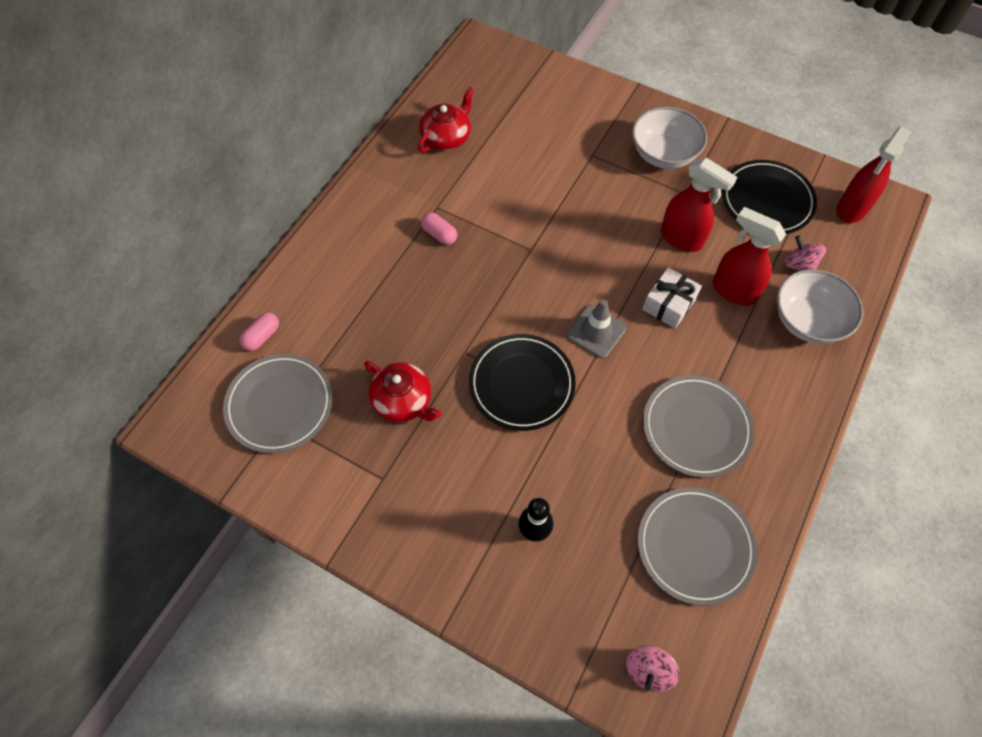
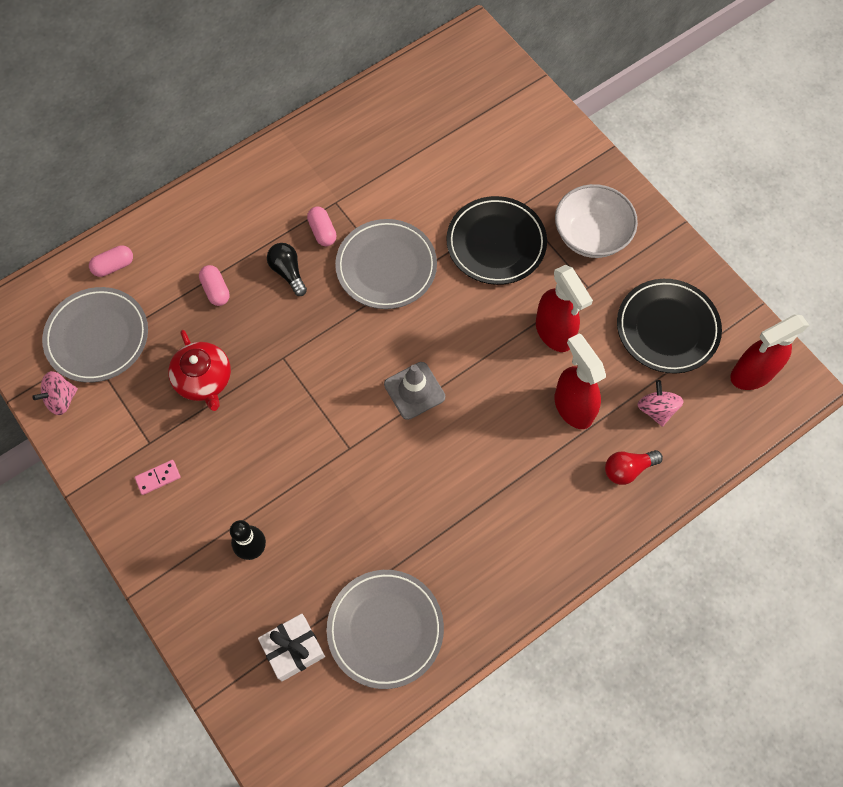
camera: 25 degrees right, 5 degrees up
red teapot [418,87,474,152] -> none
black plate [469,334,576,431] -> black plate moved to [446,196,547,285]
pink spinning top [626,646,680,692] -> pink spinning top moved to [32,371,78,415]
white gift [643,267,702,328] -> white gift moved to [258,614,325,681]
grey plate [643,375,754,478] -> grey plate moved to [335,219,437,309]
white bowl [777,269,863,344] -> red light bulb [605,450,663,485]
none -> pink domino [135,460,181,495]
none -> pink capsule [199,265,230,306]
none -> black light bulb [267,243,307,296]

